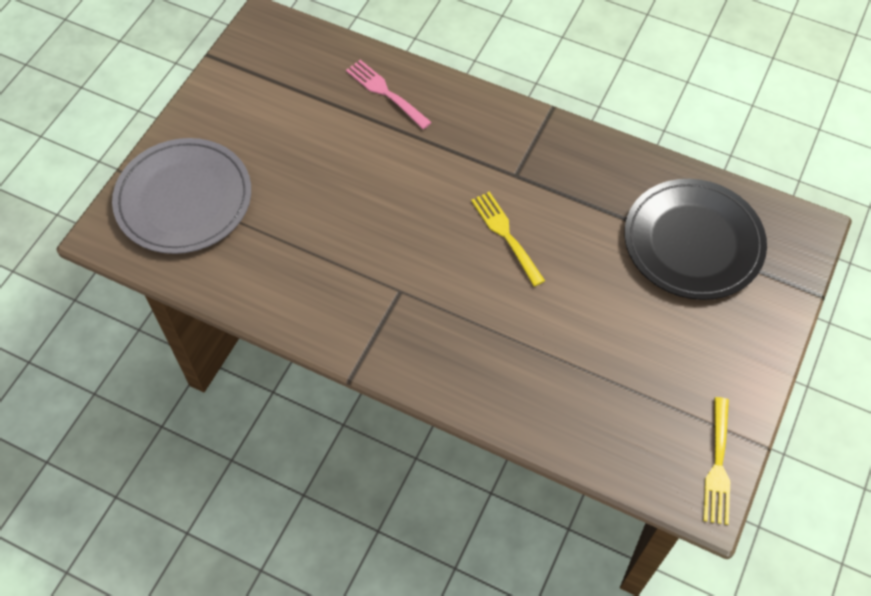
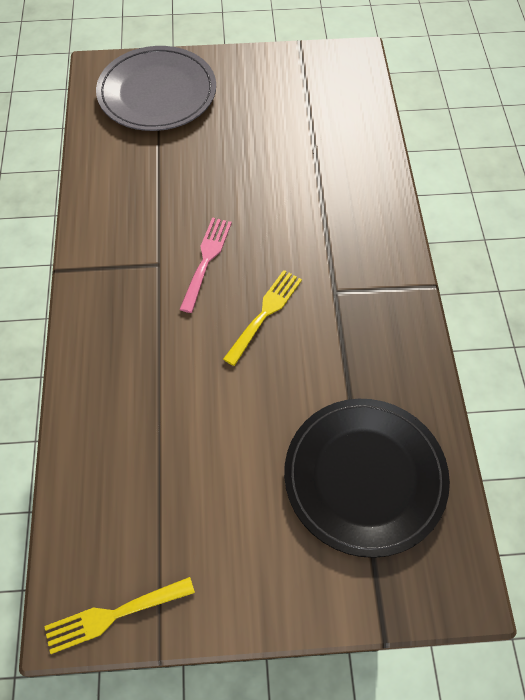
camera: 60 degrees right, 0 degrees up
pink fork [346,60,432,129] -> pink fork moved to [179,217,232,313]

